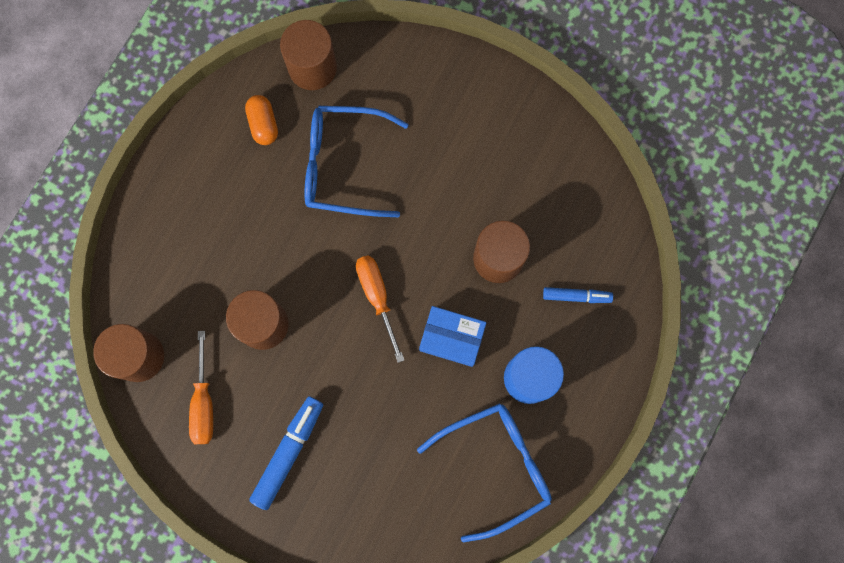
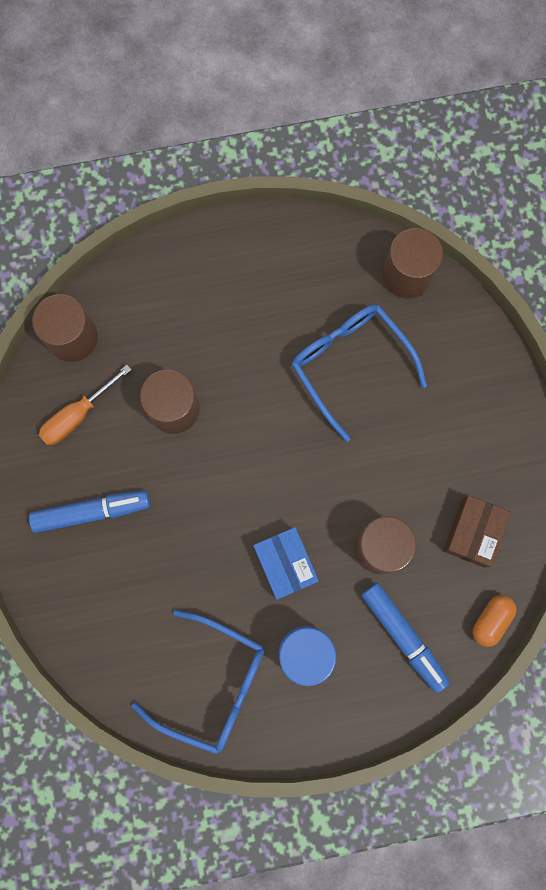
camera: 50 degrees right, 0 degrees up
orange capsule [245,95,278,145] -> orange capsule moved to [473,595,517,647]
orange screwdriver [356,255,404,363] -> none
blue marker [543,287,613,303] -> blue marker [361,583,450,693], size x1.67
none -> brown box [443,496,511,568]

